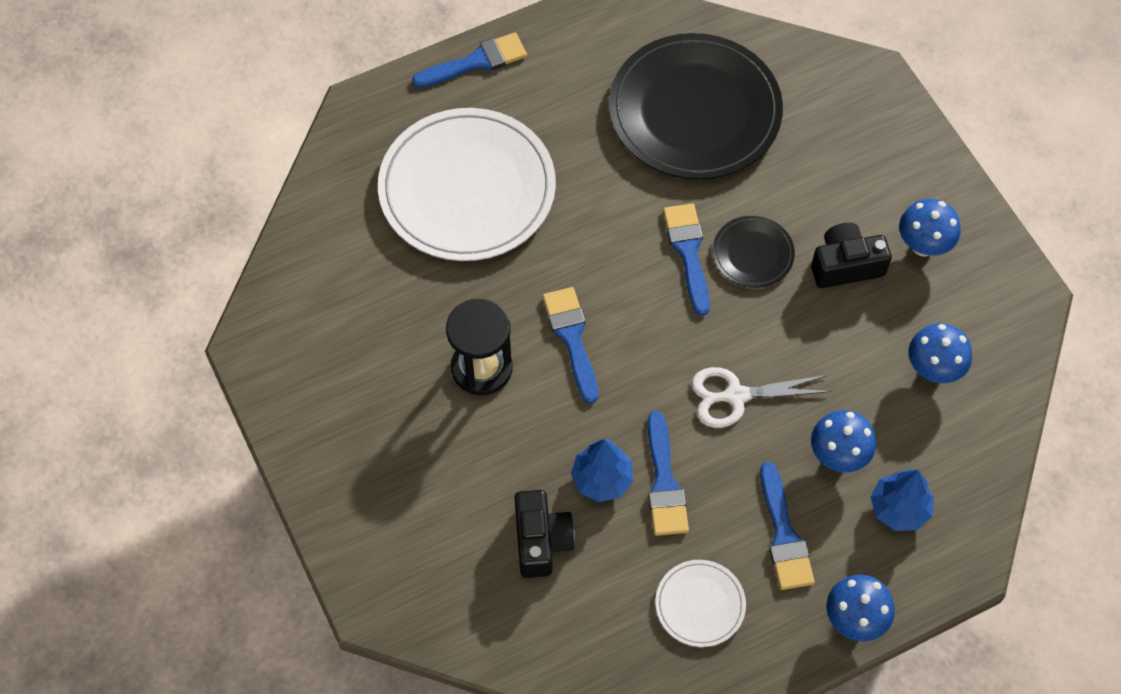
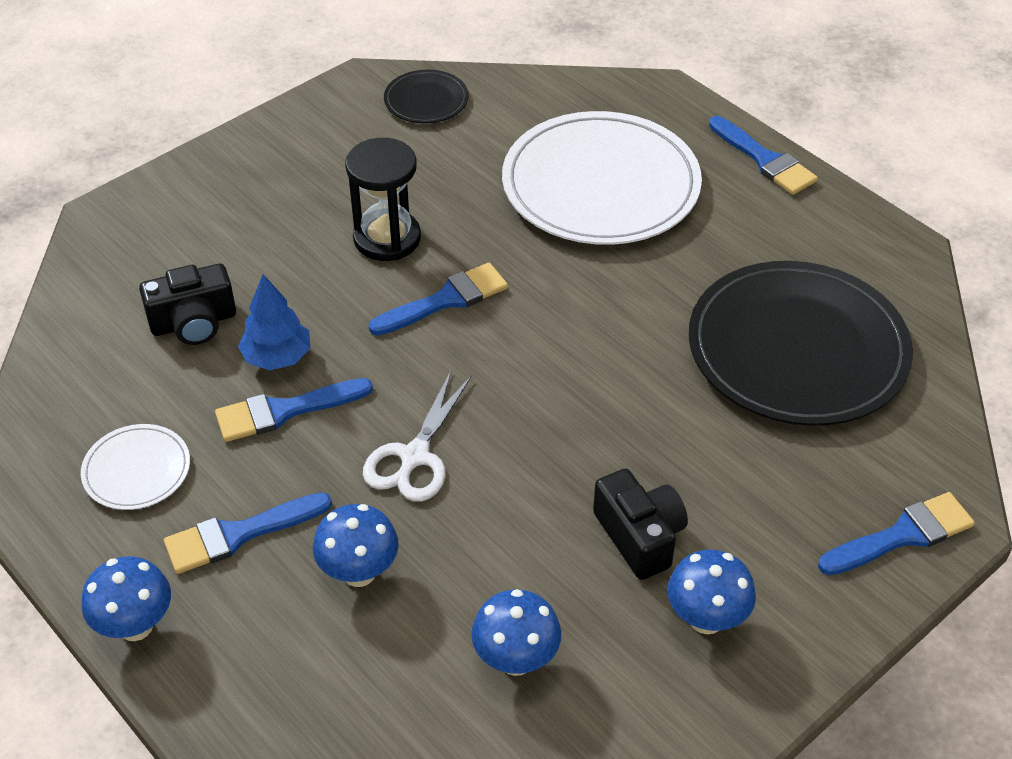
camera: 75 degrees right, 15 degrees down
blue brush [663,204,710,316] -> blue brush moved to [818,492,975,575]
white scissors [691,367,831,428] -> white scissors turned 135 degrees counterclockwise [363,371,472,502]
black plate [713,216,795,288] -> black plate moved to [384,70,469,123]
blue tree [870,469,934,531] -> none

